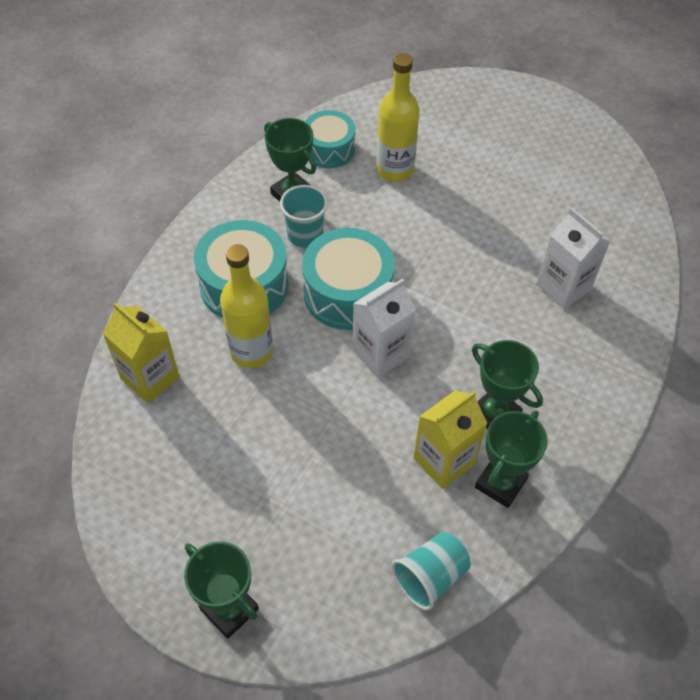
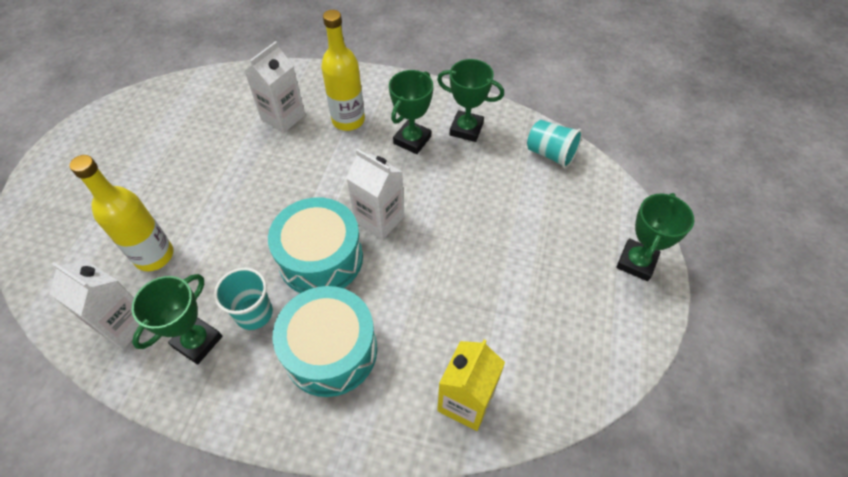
camera: 105 degrees left, 0 degrees up
yellow bottle [220,244,273,368] -> yellow bottle moved to [321,10,365,131]
turquoise drum [305,110,356,168] -> white carton [50,260,140,350]
yellow carton [413,391,487,489] -> none

